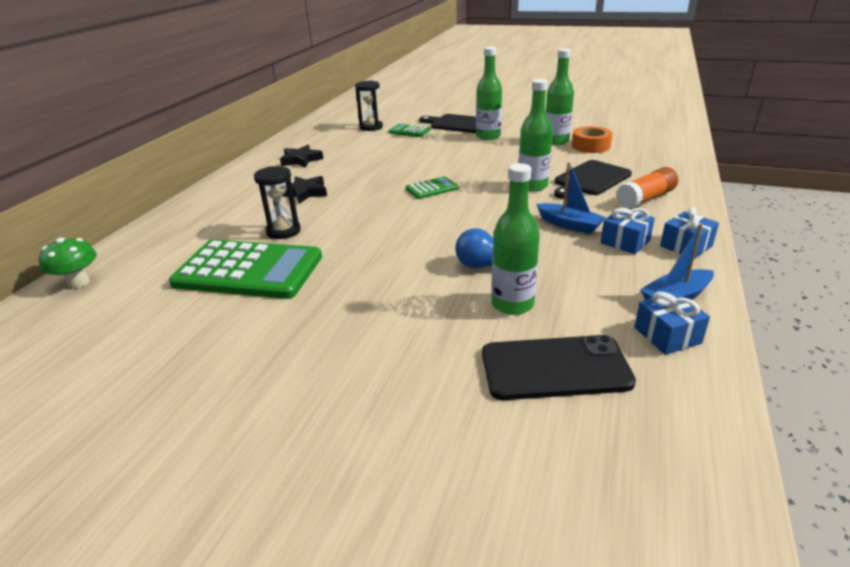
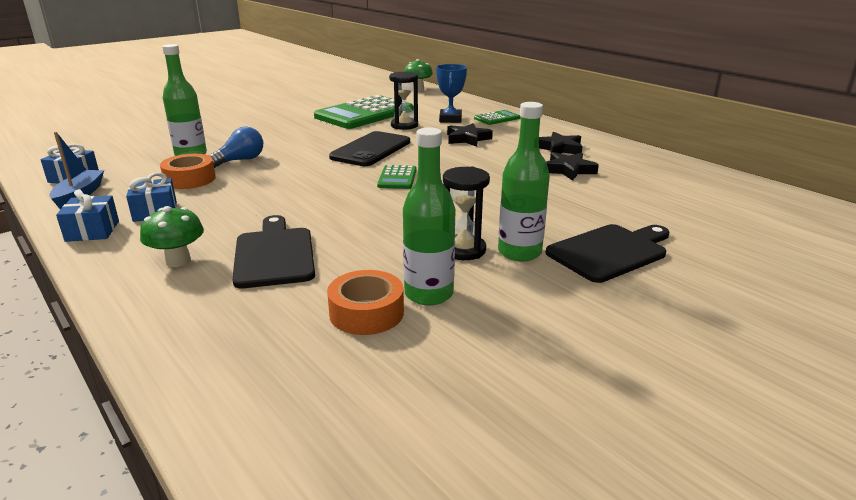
camera: 120 degrees right, 5 degrees down
black hourglass [355,81,383,131] -> black hourglass moved to [443,167,490,260]
green calculator [389,124,430,137] -> green calculator moved to [474,110,521,125]
black phone [482,335,636,400] -> black phone moved to [329,131,410,166]
green bottle [519,79,553,192] -> none
blue boat [537,162,606,234] -> none
orange glue stick [616,167,678,209] -> green mushroom [140,206,204,267]
none -> orange tape [160,154,216,189]
none -> blue trophy [436,64,467,123]
none -> black star [546,152,599,181]

